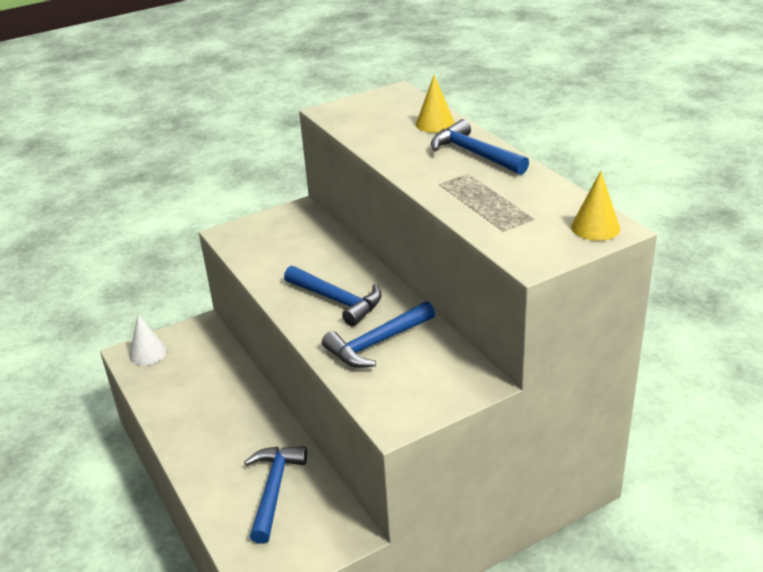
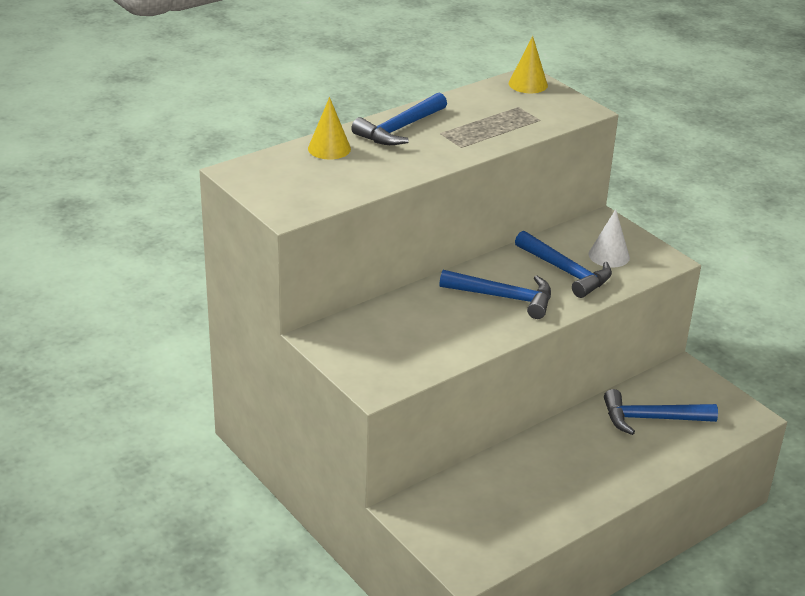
camera: 100 degrees left, 0 degrees up
white cone [129,314,167,365] -> white cone moved to [589,209,630,267]
blue hammer [284,266,381,326] -> blue hammer turned 75 degrees clockwise [439,270,551,319]

